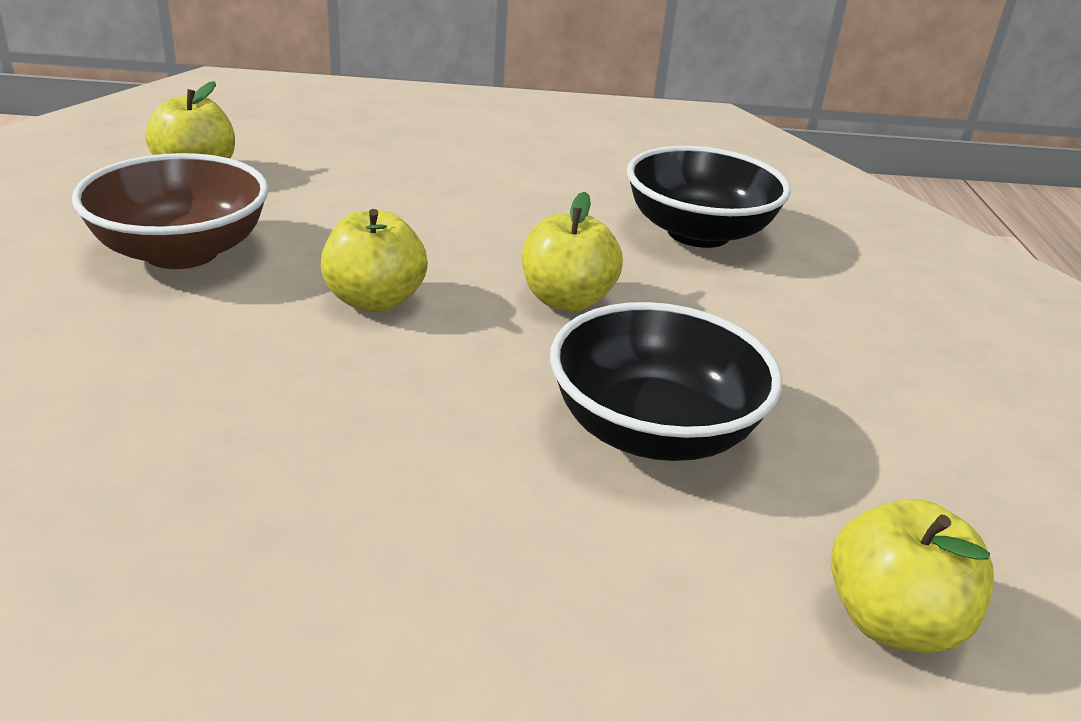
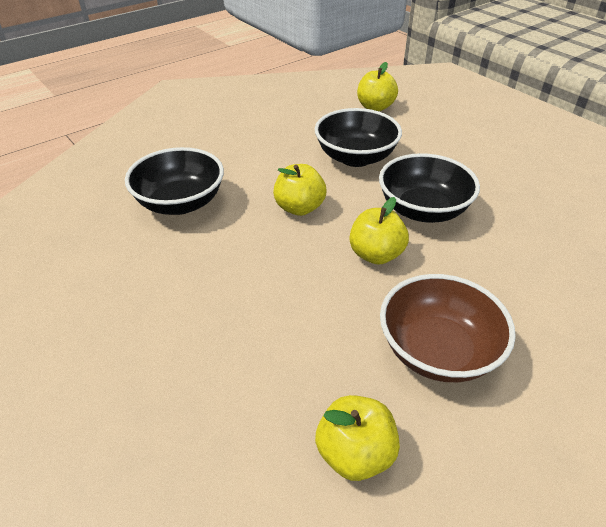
camera: 125 degrees left, 10 degrees up
none -> black bowl [379,153,480,223]

